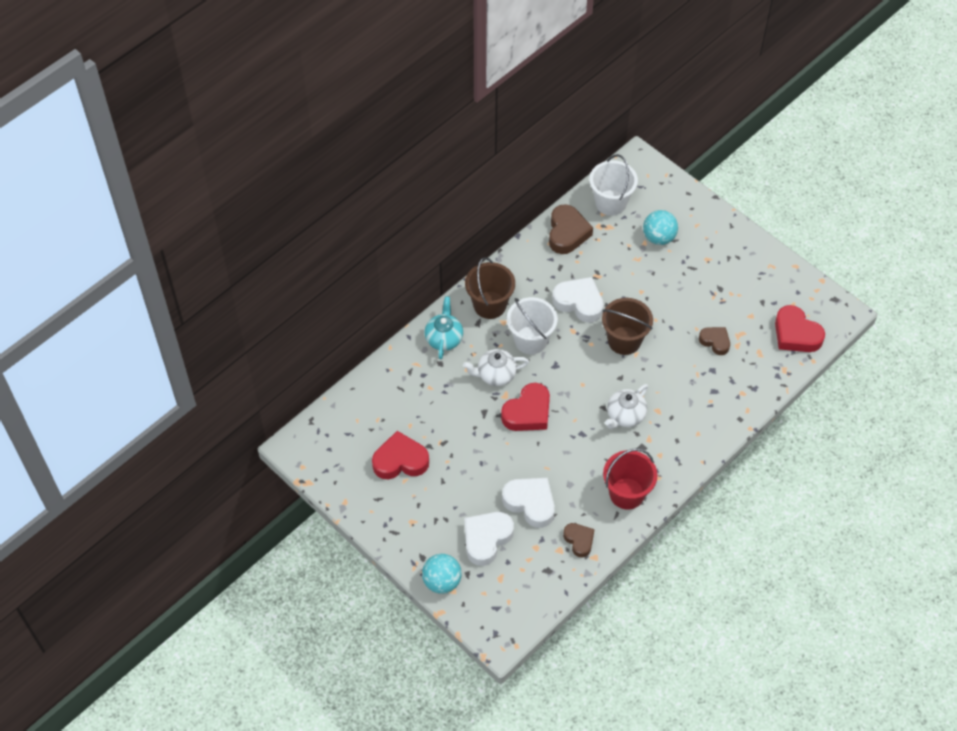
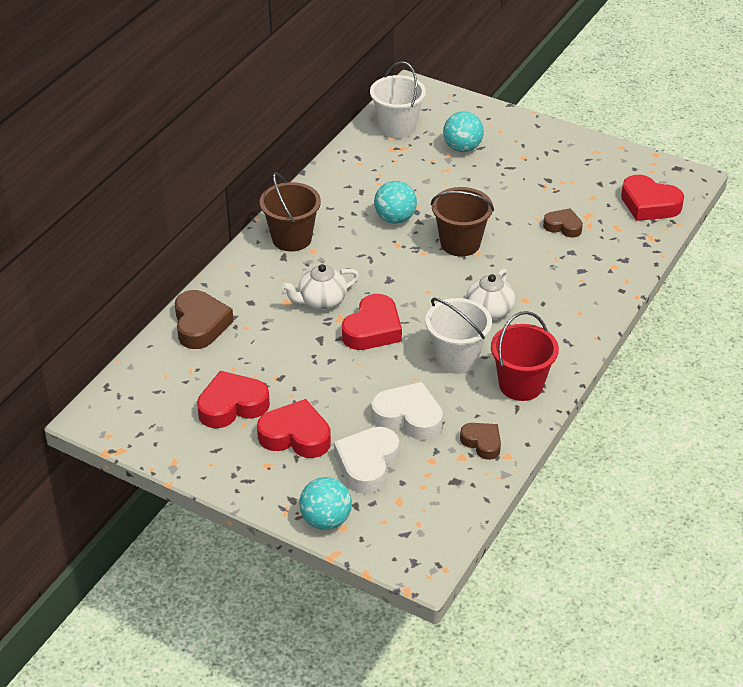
camera: 15 degrees left, 15 degrees down
turquoise teapot [425,296,463,359] -> none
white bucket [507,297,558,354] -> white bucket moved to [425,298,492,374]
brown heart [549,205,593,254] -> brown heart moved to [175,290,234,349]
white heart [552,277,604,323] -> turquoise ball [374,181,417,224]
none -> red heart [257,399,331,458]

